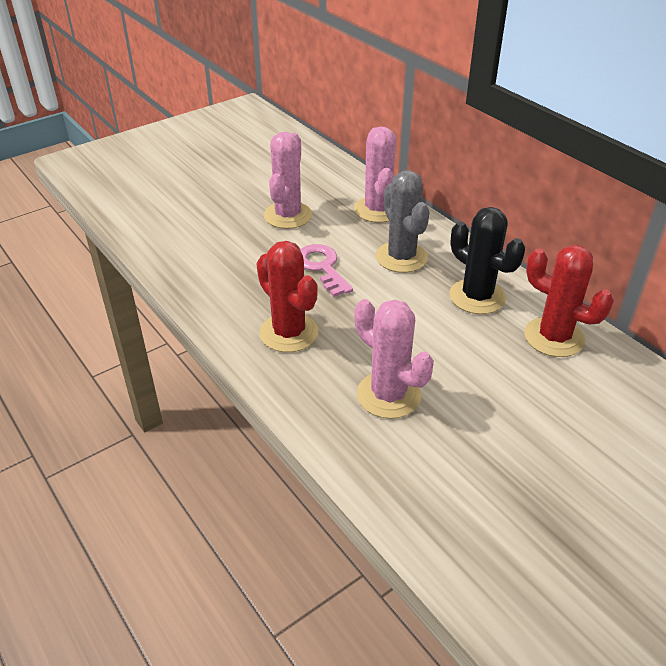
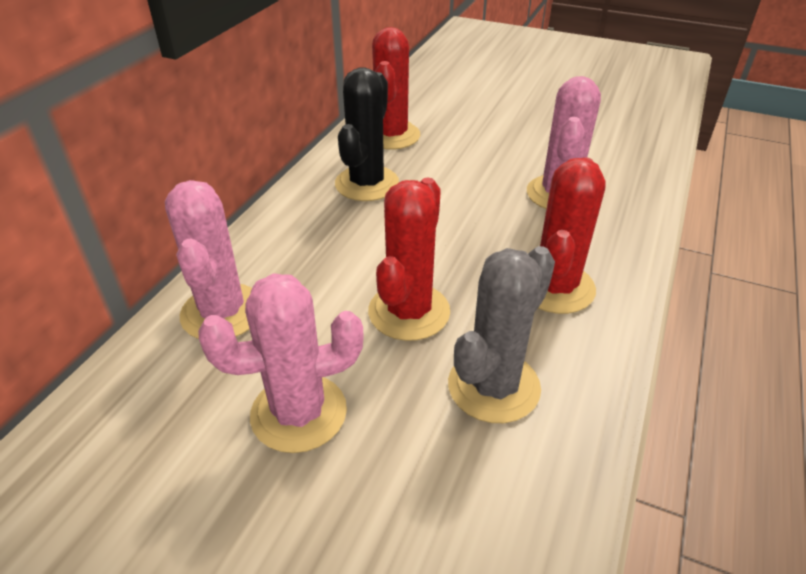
camera: 120 degrees left, 0 degrees up
pink key [300,244,353,297] -> red cactus [368,178,450,341]
pink cactus [354,126,396,223] -> pink cactus turned 60 degrees counterclockwise [165,180,252,339]
grey cactus [376,170,429,273] -> grey cactus moved to [448,246,555,423]

